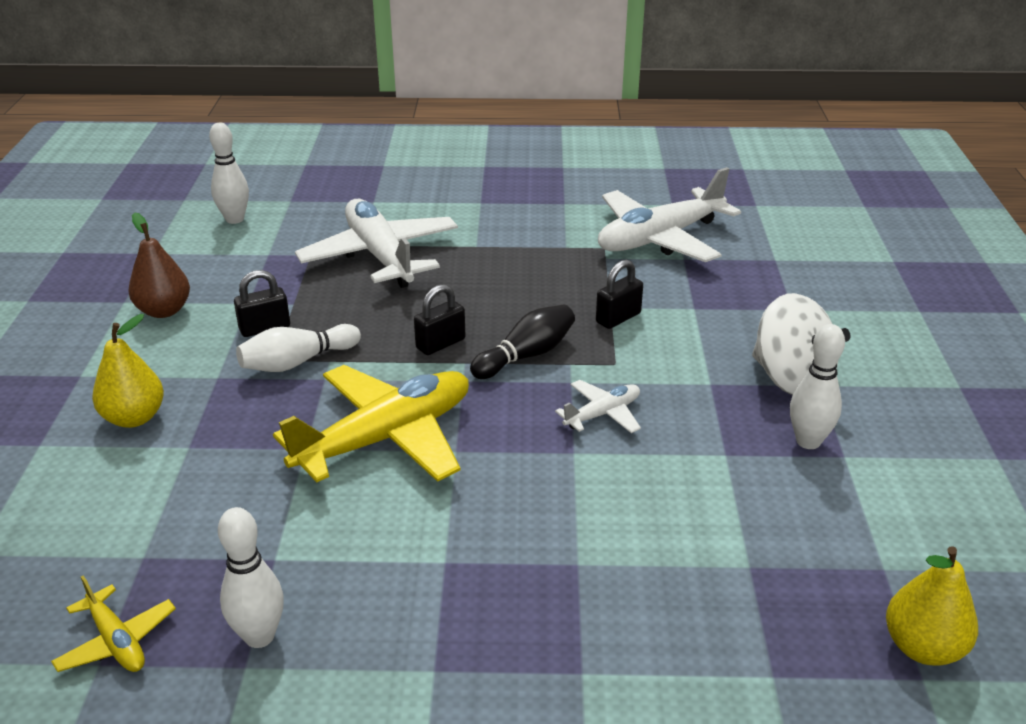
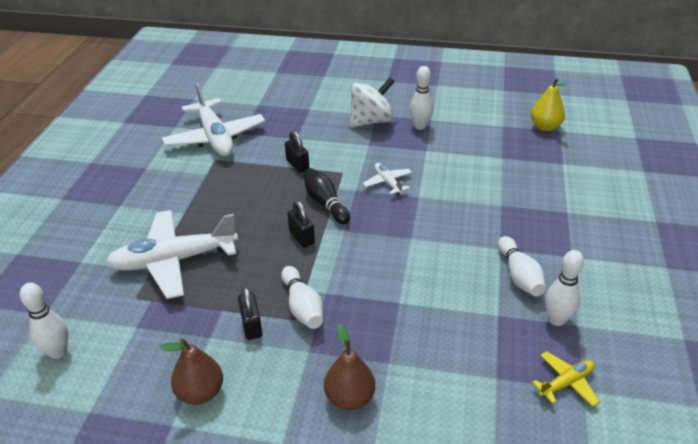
camera: 80 degrees left, 5 degrees up
yellow pear [92,314,164,428] -> brown pear [324,324,375,410]
yellow plane [273,365,469,482] -> none
none -> white bowling pin [498,236,546,296]

